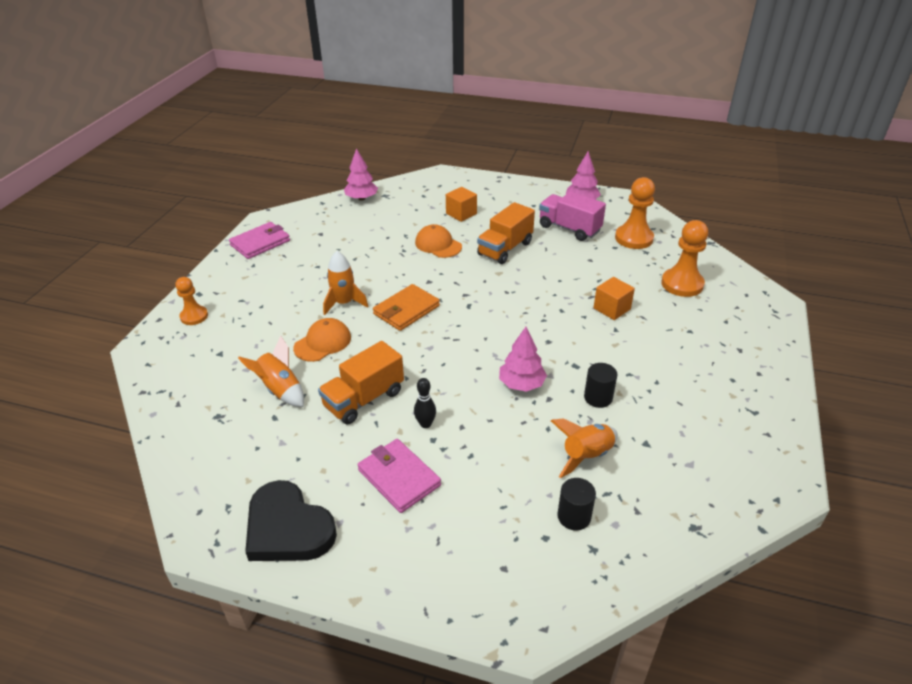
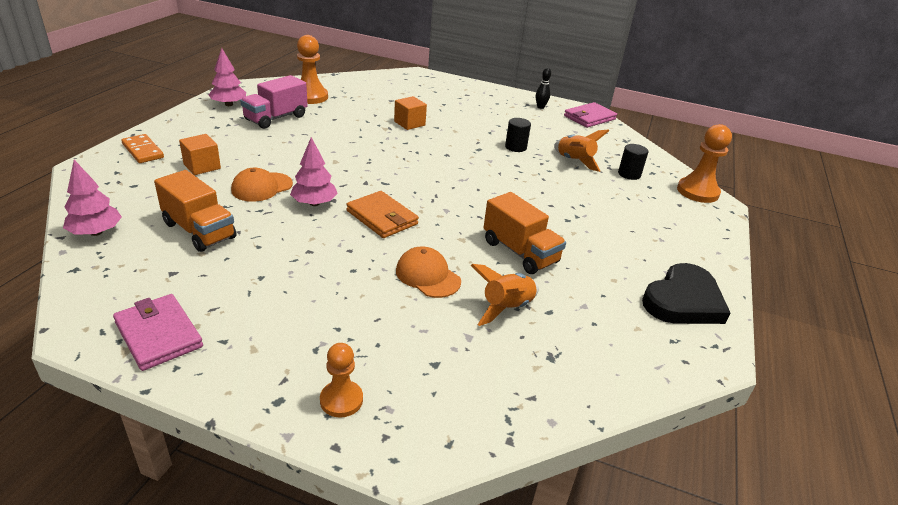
camera: 90 degrees left, 5 degrees down
orange rocket [323,251,368,315] -> none
pink wallet [357,439,441,513] -> pink wallet moved to [564,102,617,128]
black bowling pin [414,378,436,428] -> black bowling pin moved to [536,68,551,109]
orange truck [477,202,535,264] -> orange truck moved to [154,170,236,252]
pink tree [499,327,547,392] -> pink tree moved to [290,137,338,206]
orange pawn [661,220,708,297] -> orange pawn moved to [677,124,732,203]
none -> orange domino [121,134,164,163]

